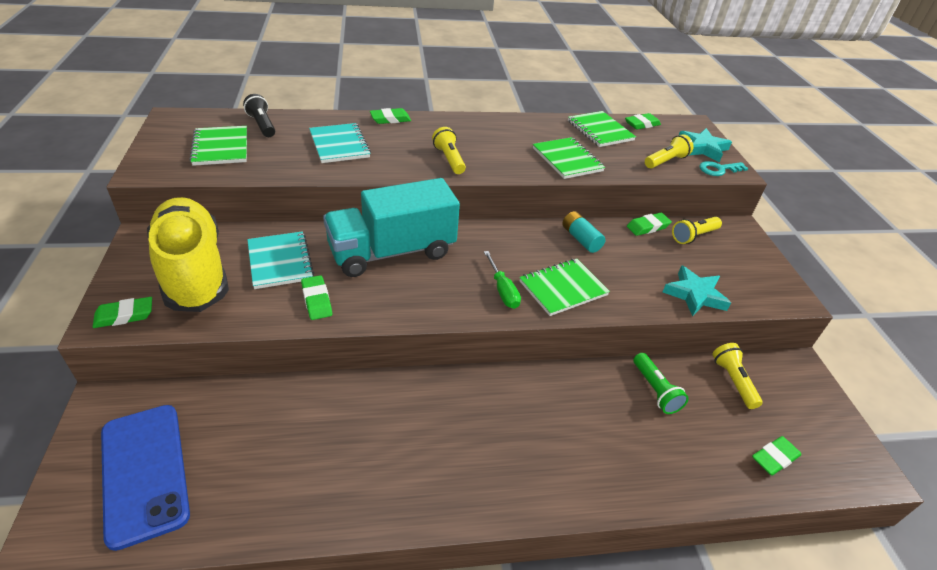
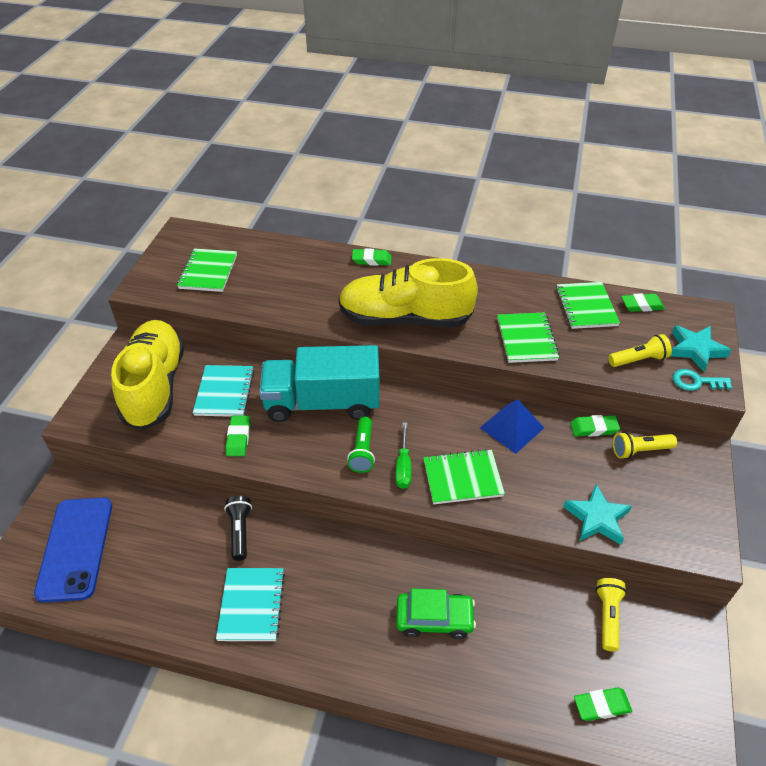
camera: 25 degrees right, 5 degrees up
green eraser [93,297,152,328] -> none
black flashlight [243,94,275,137] -> black flashlight moved to [224,496,252,561]
turquoise notebook [309,123,371,163] -> turquoise notebook moved to [216,568,285,641]
yellow flashlight [432,127,466,174] -> yellow shoe [338,258,478,327]
turquoise battery [562,211,606,253] -> blue pyramid [480,399,544,454]
green flashlight [633,353,689,414] -> green flashlight moved to [347,417,375,473]
none -> green car [396,588,476,639]

